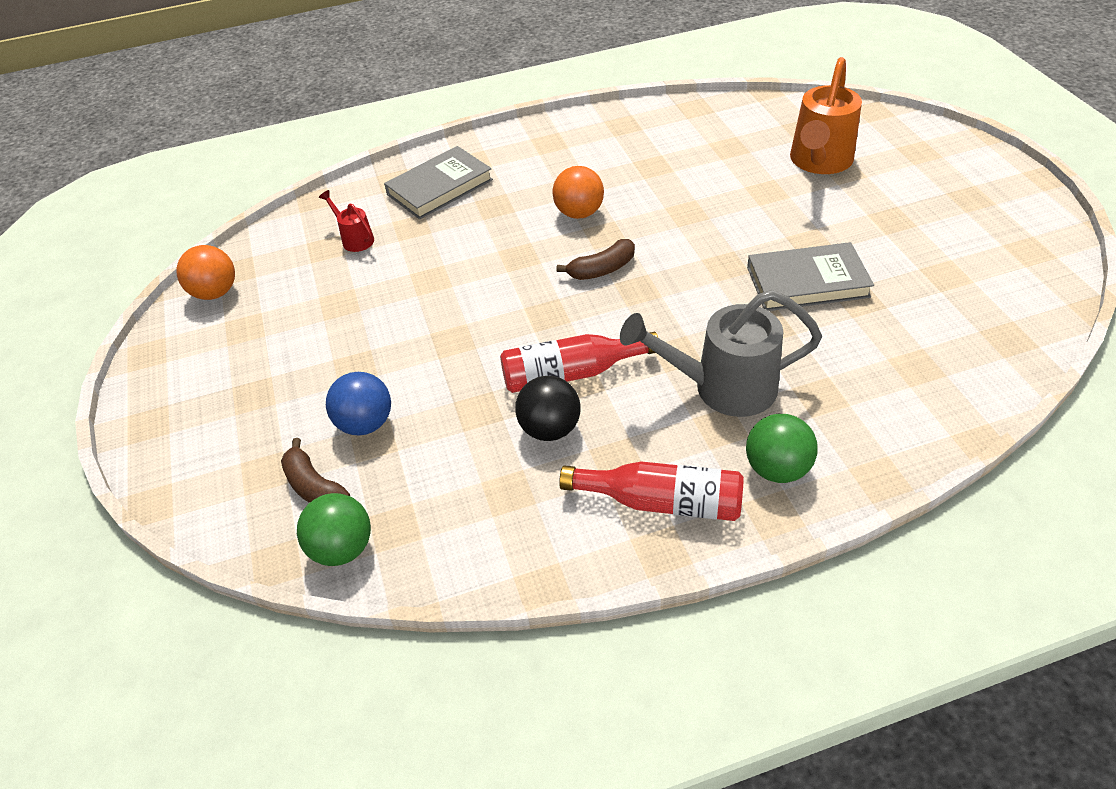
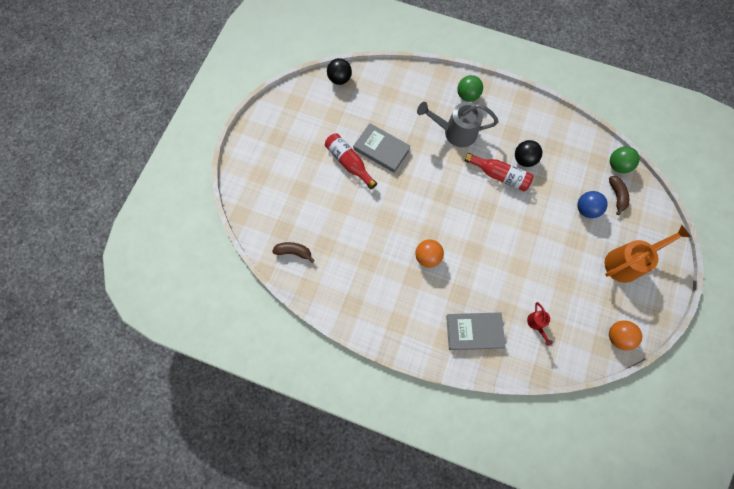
camera: 145 degrees left, 25 degrees up
brown banana [556,239,635,280] -> brown banana moved to [272,242,315,263]
red bottle [559,461,744,521] -> red bottle moved to [325,133,377,189]
grey watering can [620,290,822,417] -> grey watering can turned 150 degrees clockwise [417,102,499,147]
orange watering can [790,57,862,174] -> orange watering can moved to [604,225,691,283]
none -> black ball [327,58,352,85]

